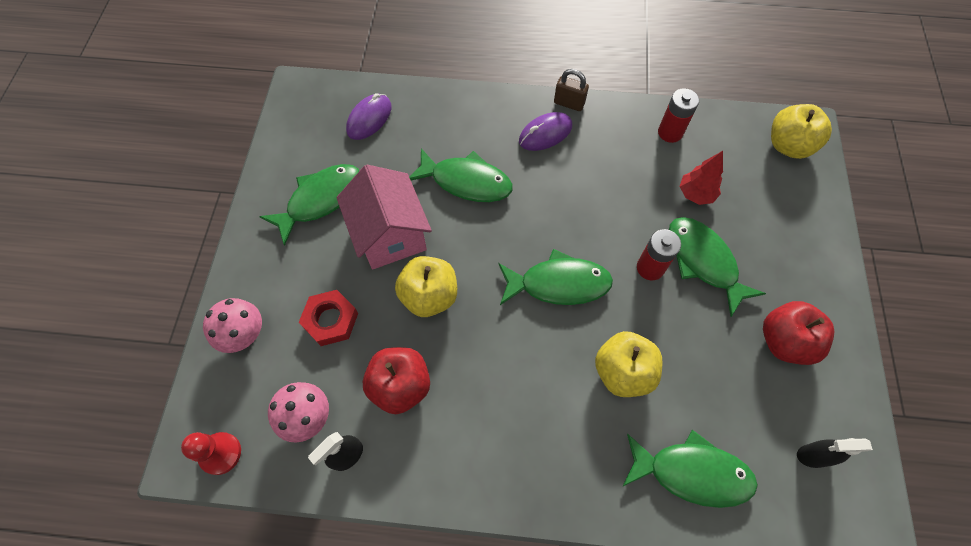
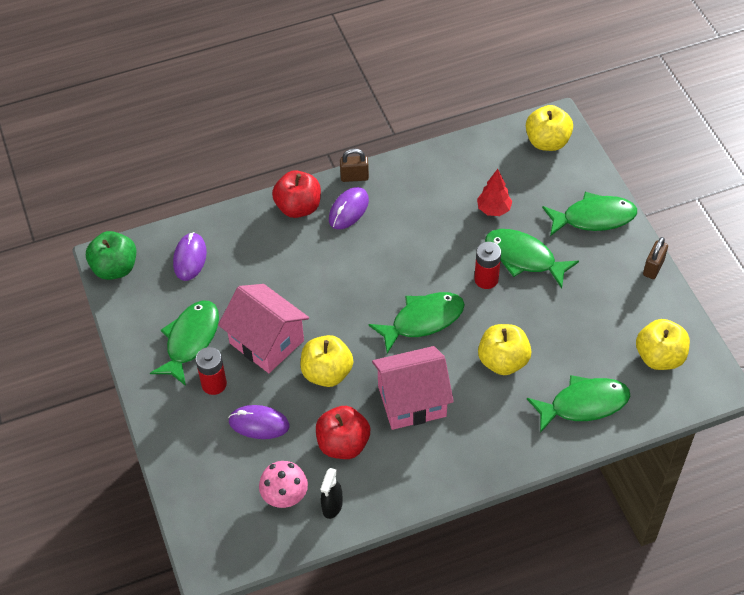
camera: 25 degrees left, 10 degrees down
red pawn [181,432,241,475] -> none
pink mushroom [203,298,262,353] -> none
red nut [299,290,358,346] -> purple mouse [228,405,289,439]
green fish [409,148,513,202] -> green fish moved to [542,192,637,236]
red battery [658,88,699,143] -> red battery moved to [196,347,227,395]
red apple [763,301,835,365] -> red apple moved to [272,170,321,218]
black spray bottle [797,438,873,468] -> yellow apple [636,319,690,370]
none -> green apple [86,231,136,280]
none -> pink house [372,346,454,430]
none -> brown padlock [643,237,668,279]

